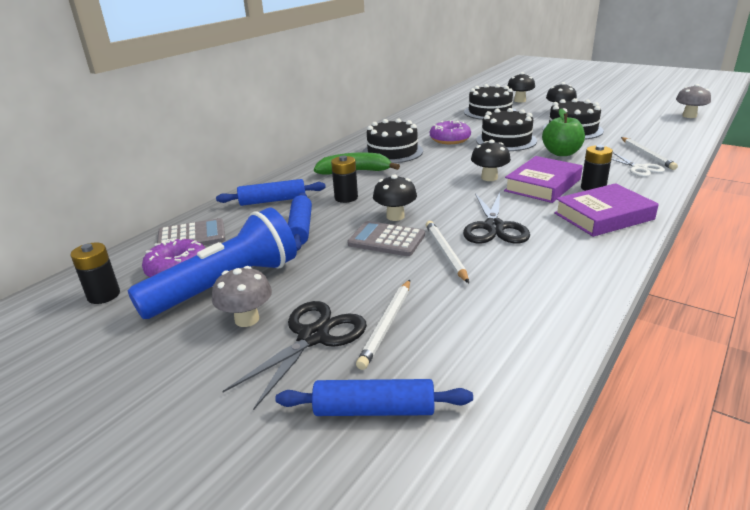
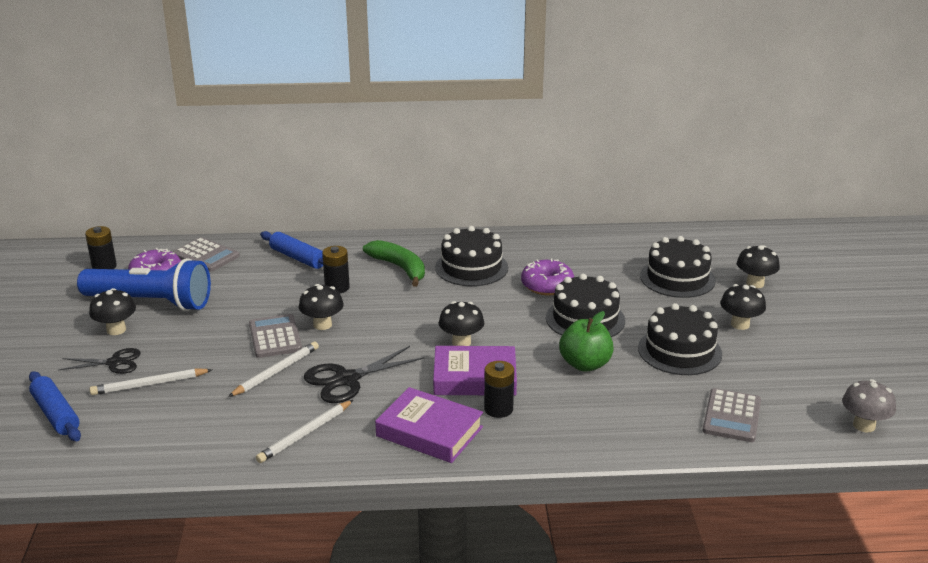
camera: 50 degrees right, 0 degrees up
grey mushroom [212,266,272,327] -> black mushroom [89,288,136,335]
black scissors [222,301,367,410] -> black scissors [59,348,141,374], size x0.66
blue rolling pin [288,193,312,251] -> none
white scissors [611,153,665,177] -> none
white pencil [621,137,678,170] -> white pencil moved to [256,400,353,463]
none -> grey calculator [703,388,761,442]

